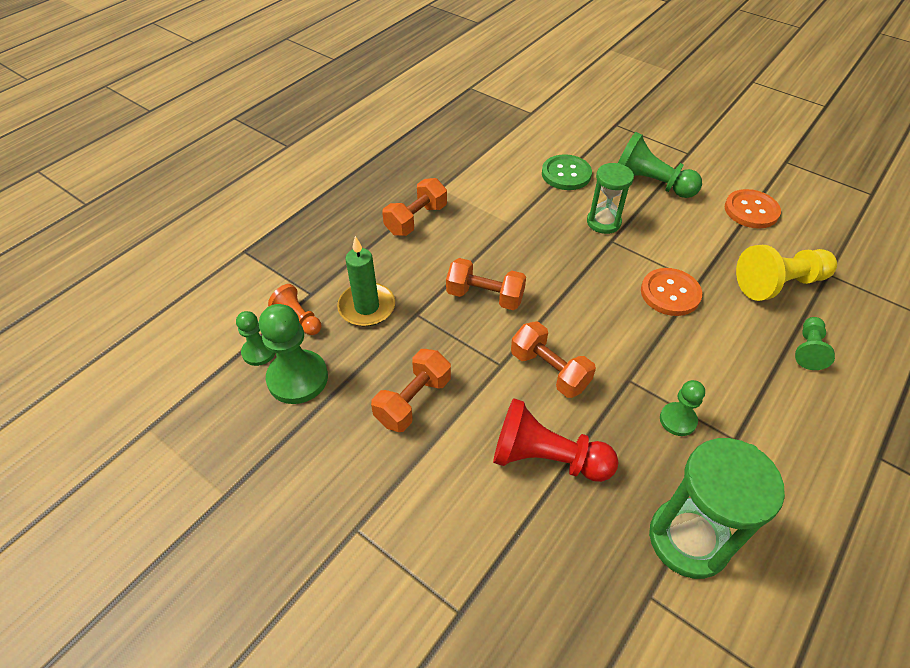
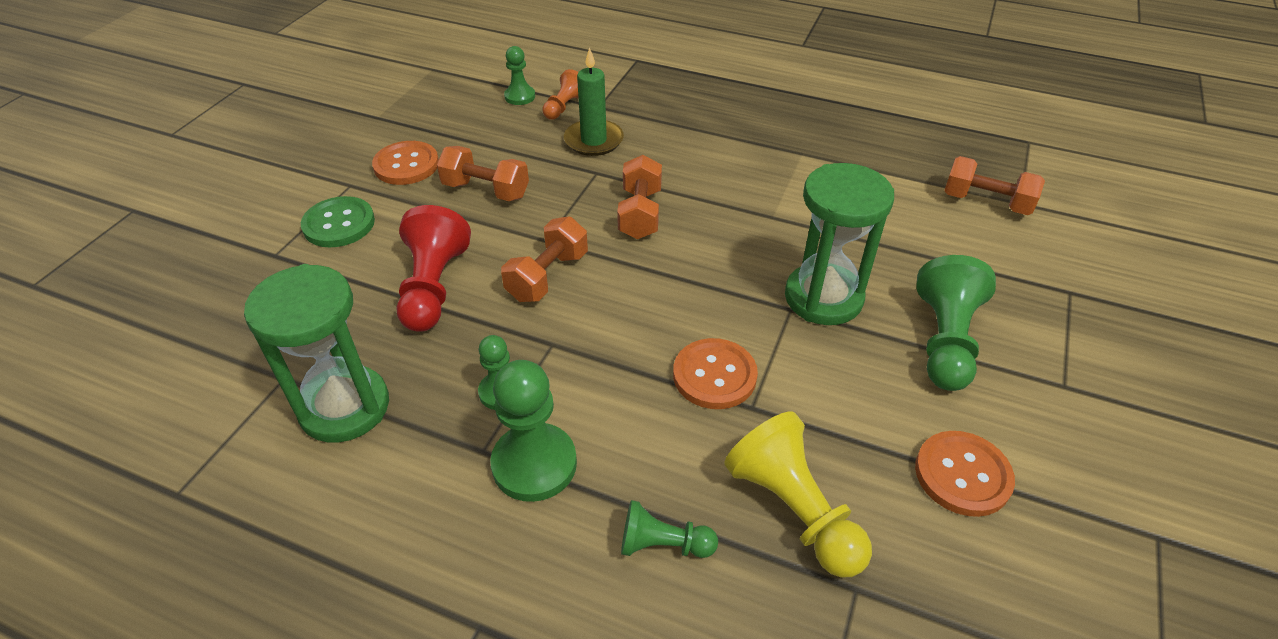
camera: 75 degrees right, 5 degrees down
green pawn [259,304,328,404] -> green pawn moved to [490,360,577,502]
orange dumbbell [382,178,447,236] -> orange dumbbell moved to [944,156,1045,215]
green button [542,154,592,190] -> green button moved to [301,196,375,247]
green hourglass [587,163,634,234] -> green hourglass [785,163,894,325], size x1.58
none -> orange button [372,141,439,185]

